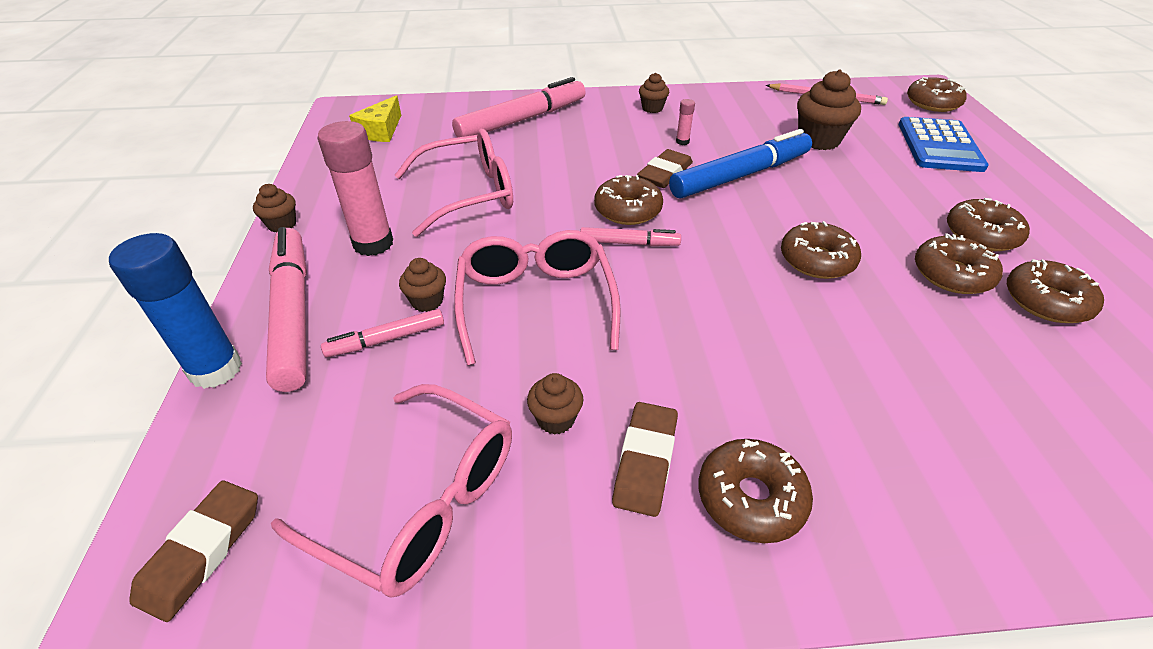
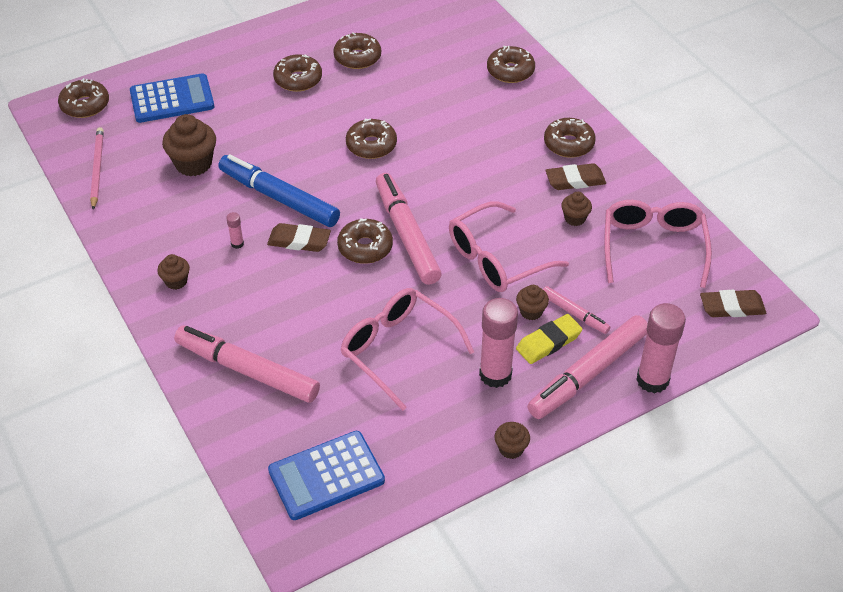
camera: 115 degrees left, 5 degrees up
blue glue stick [109,233,242,389] -> pink glue stick [636,303,686,393]
yellow cheese [349,95,401,142] -> blue calculator [268,431,385,520]
pink marker [580,227,681,246] -> pink marker [376,173,442,285], size x1.95
brown donut [915,233,1003,294] -> brown donut moved to [487,46,535,83]
none -> yellow eraser [516,314,583,364]

